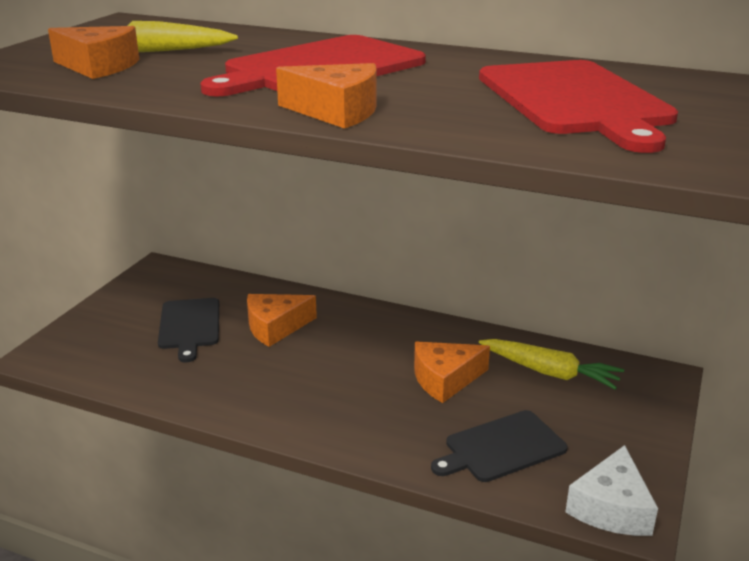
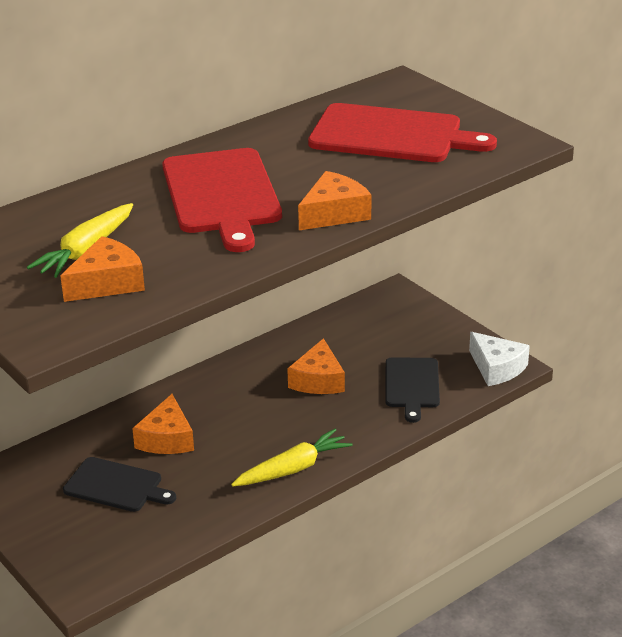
camera: 60 degrees left, 5 degrees up
yellow carrot [479,339,624,390] -> yellow carrot moved to [231,429,353,487]

